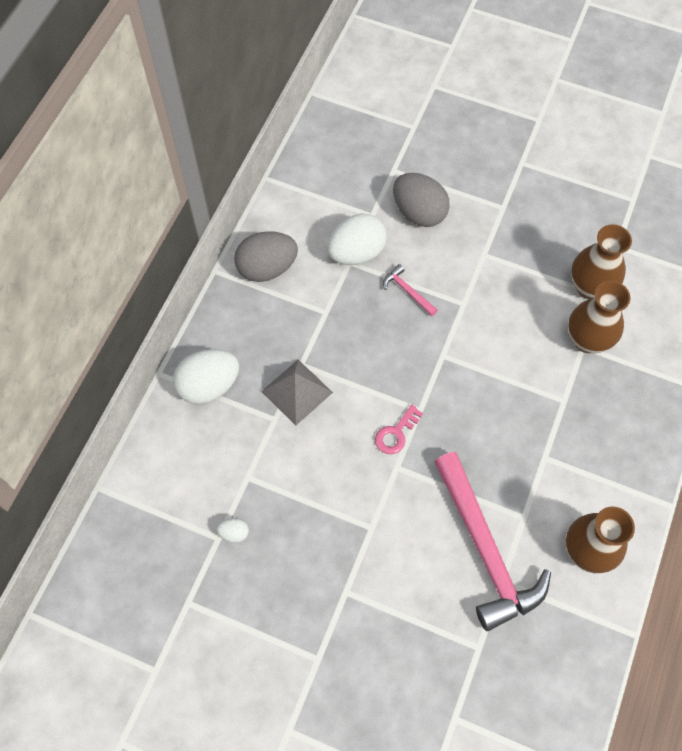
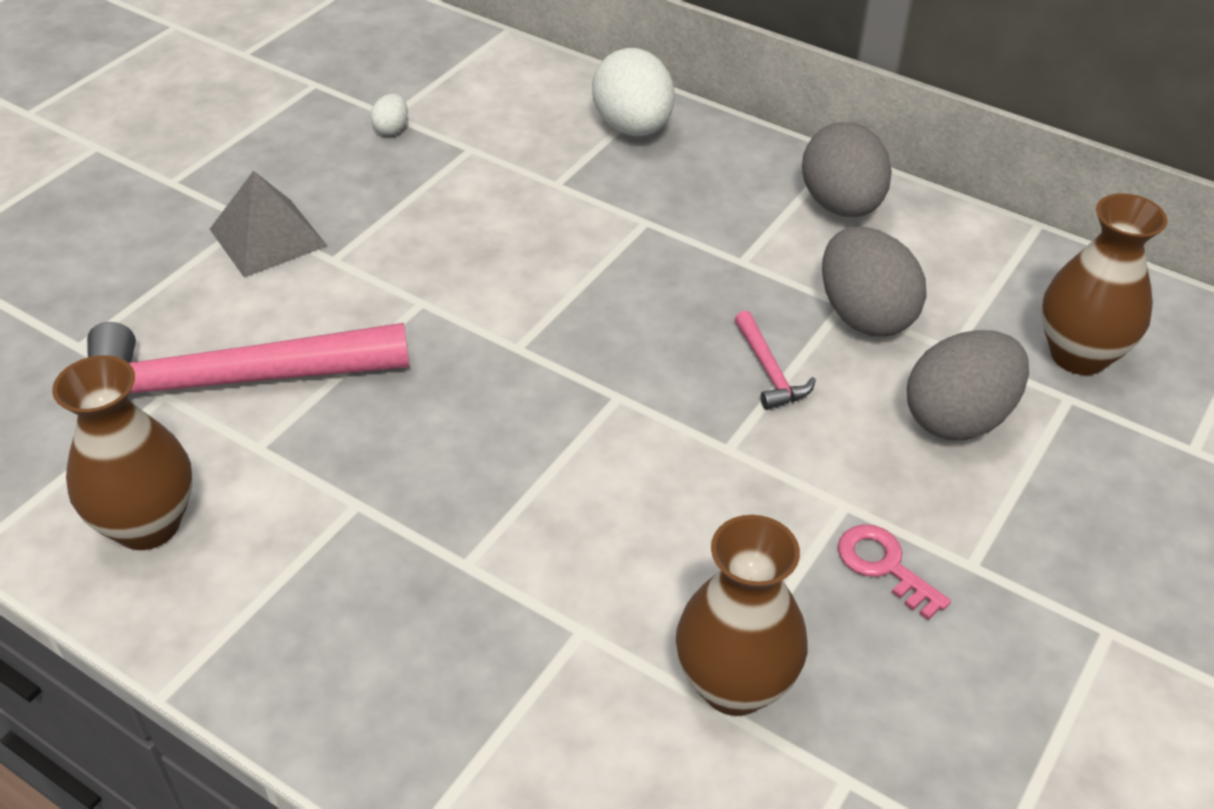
camera: 100 degrees right, 20 degrees down
grey pyramid [261,360,333,426] -> grey pyramid moved to [210,171,327,278]
white egg [327,213,387,265] -> grey egg [822,227,926,336]
pink key [375,405,423,454] -> pink key moved to [838,524,951,620]
pink hammer [383,264,438,316] -> pink hammer turned 105 degrees clockwise [735,311,816,410]
brown vase [568,281,630,353] -> brown vase moved to [1041,193,1167,375]

